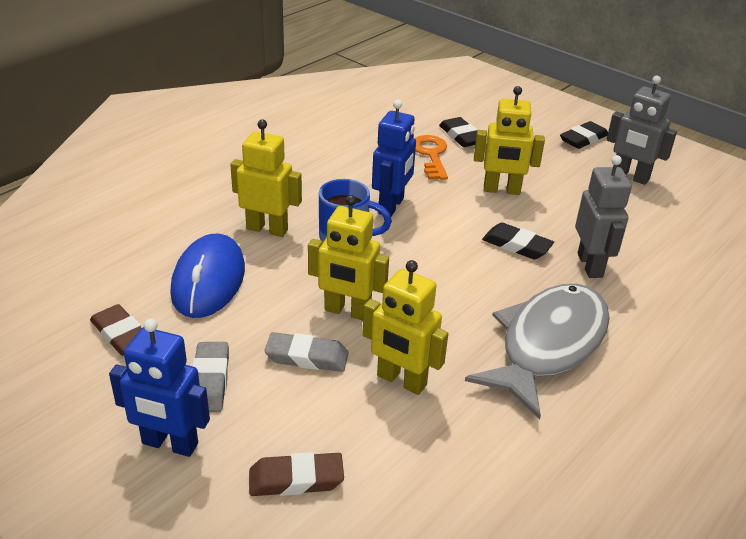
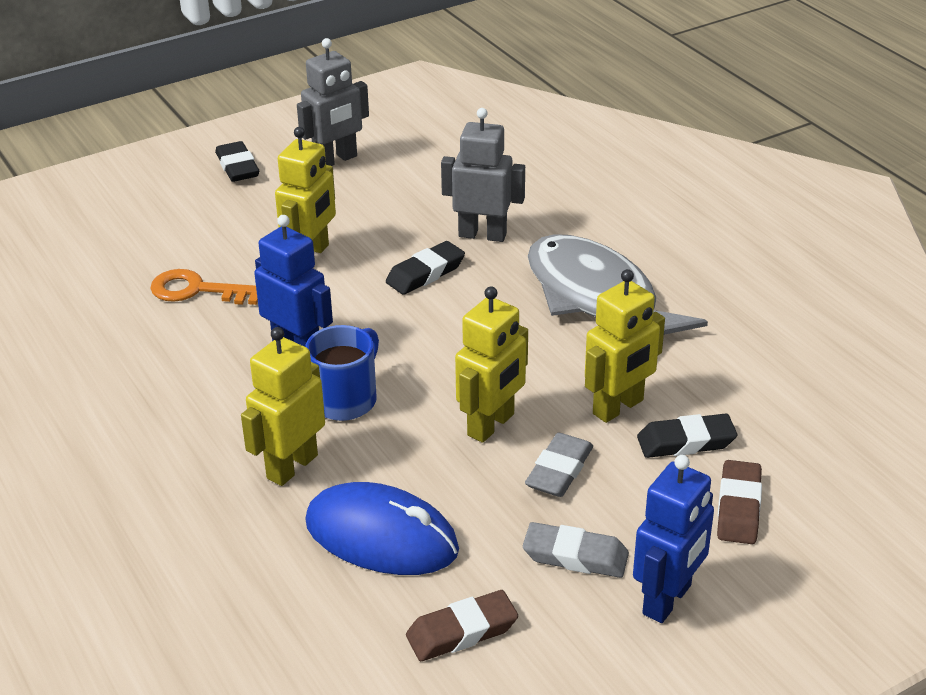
camera: 70 degrees left, 0 degrees up
black eraser [439,117,478,147] -> black eraser moved to [637,414,737,458]

